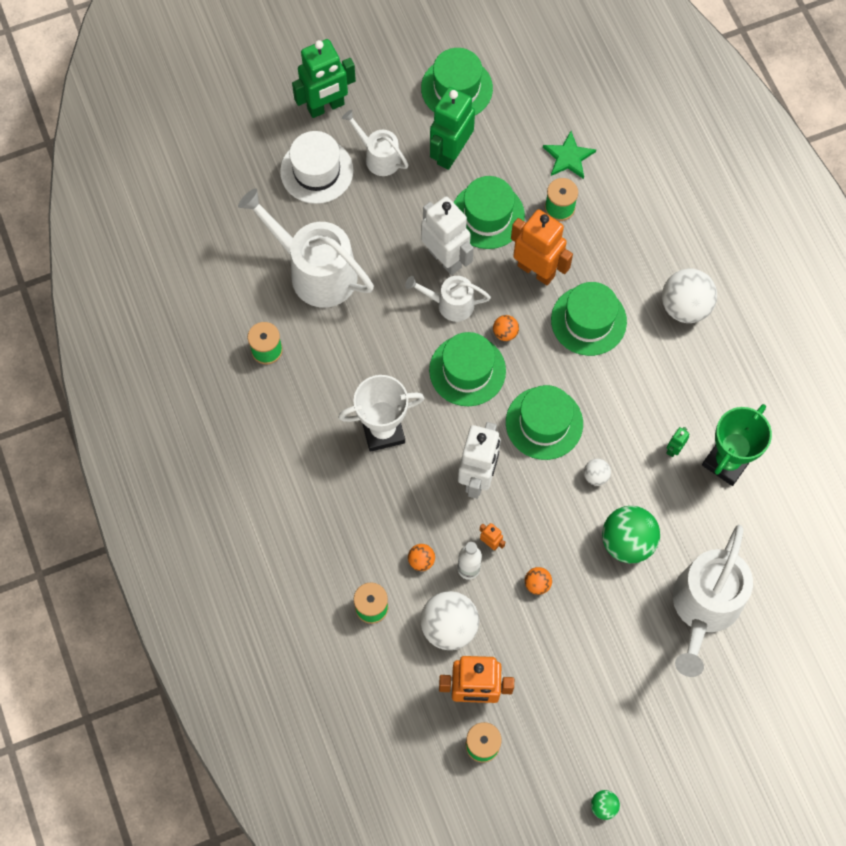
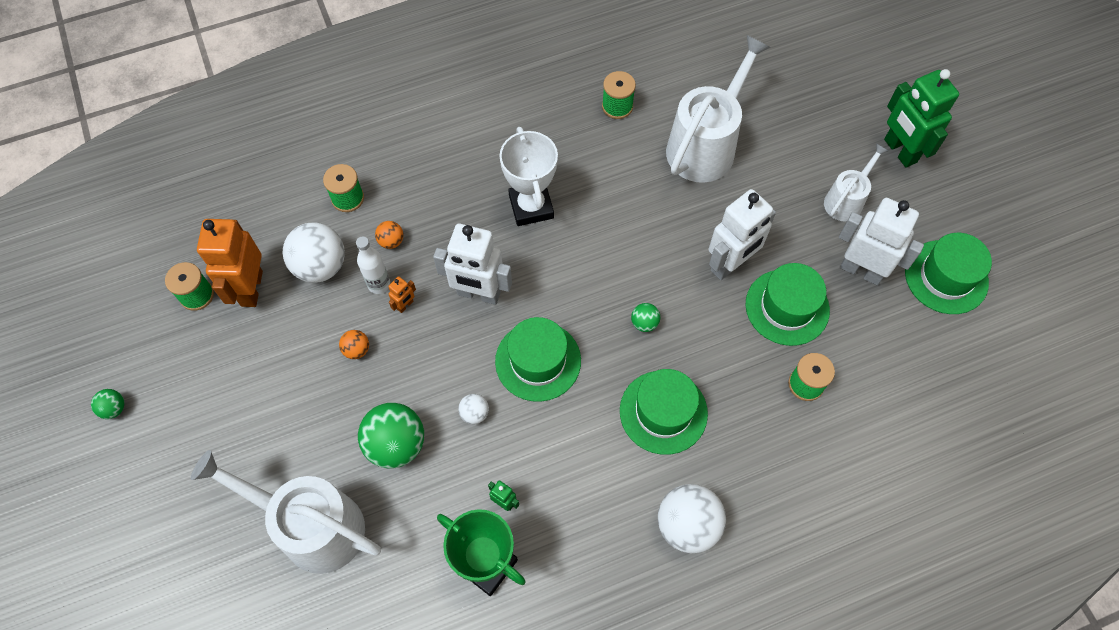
camera: 90 degrees right, 5 degrees down
white hat [280,131,353,204] -> none
white watering can [405,276,491,322] -> none
green hat [429,332,506,406] -> none
green robot [430,87,475,170] -> white robot [839,198,924,285]
orange ball [493,315,519,341] -> green ball [631,303,660,332]
orange robot [511,209,573,285] -> none
green star [543,131,596,179] -> none

